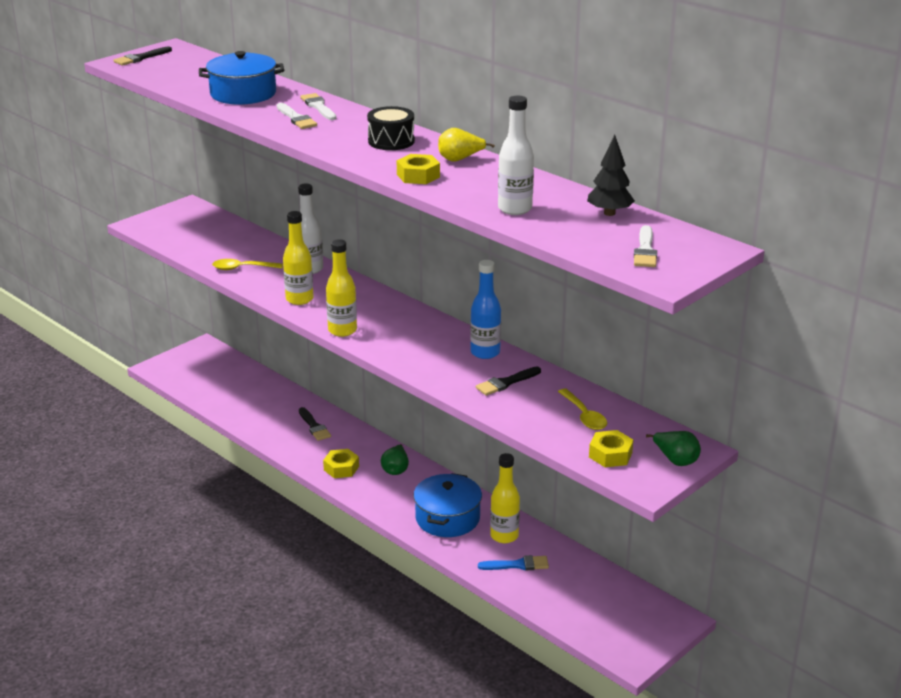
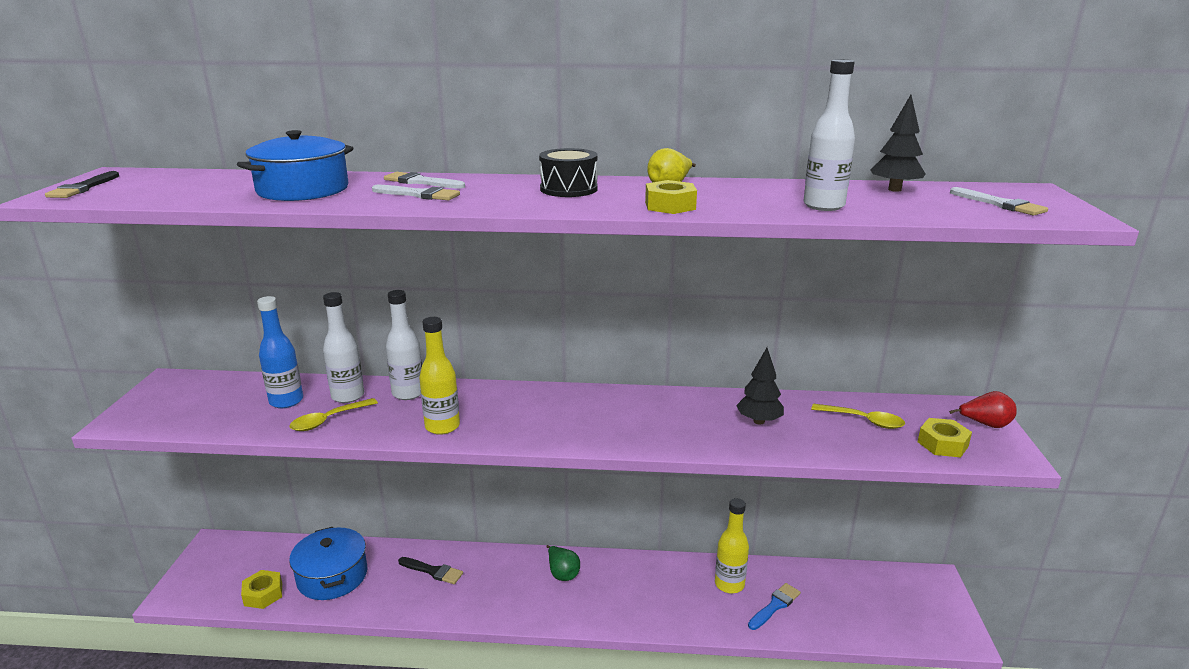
camera: 40 degrees left, 5 degrees down
yellow nut [323,449,359,478] -> yellow nut moved to [241,570,282,609]
yellow bottle [326,239,357,337] -> none
blue pot [414,473,482,537] -> blue pot moved to [289,527,367,600]
blue bottle [470,260,501,359] -> blue bottle moved to [257,296,303,408]
black brush [476,366,541,396] -> black tree [736,348,784,425]
green pear [646,431,701,466] -> red pear [949,391,1017,428]
none -> white bottle [323,292,364,403]

